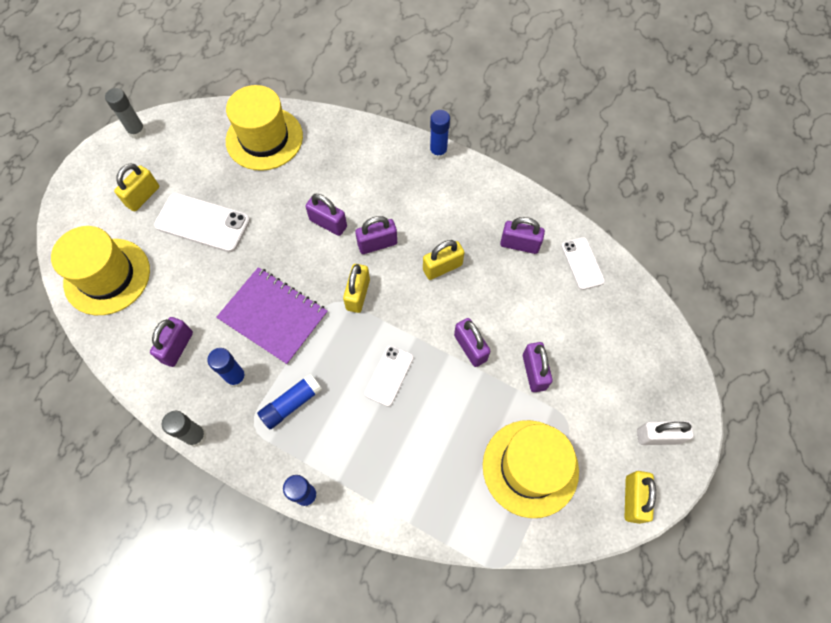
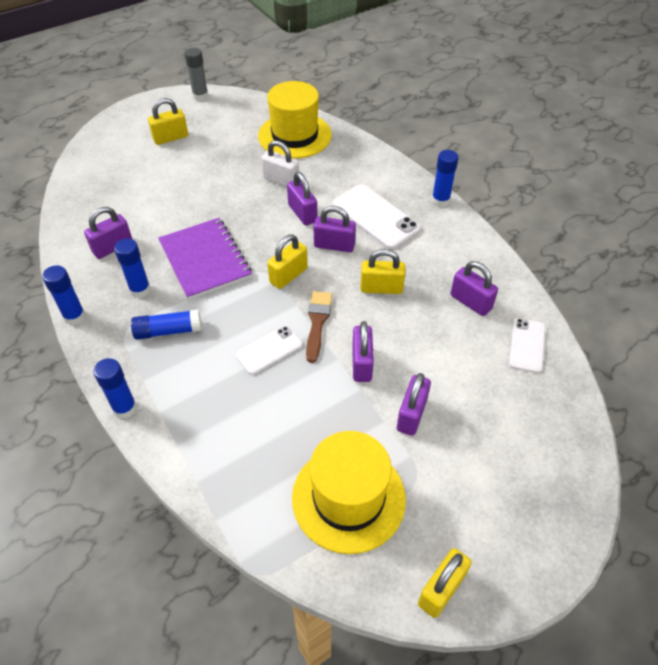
camera: 30 degrees right, 15 degrees down
yellow hat [51,226,150,315] -> none
white phone [154,193,250,252] -> white phone moved to [332,184,421,249]
grey glue stick [162,411,207,447] -> blue glue stick [42,265,85,325]
white padlock [637,421,694,445] -> white padlock moved to [261,140,299,187]
none -> brown brush [306,291,332,363]

